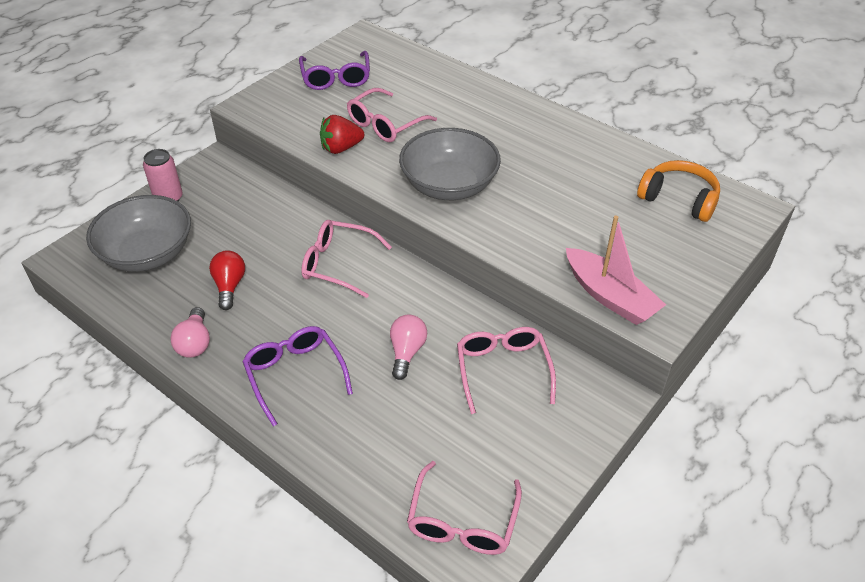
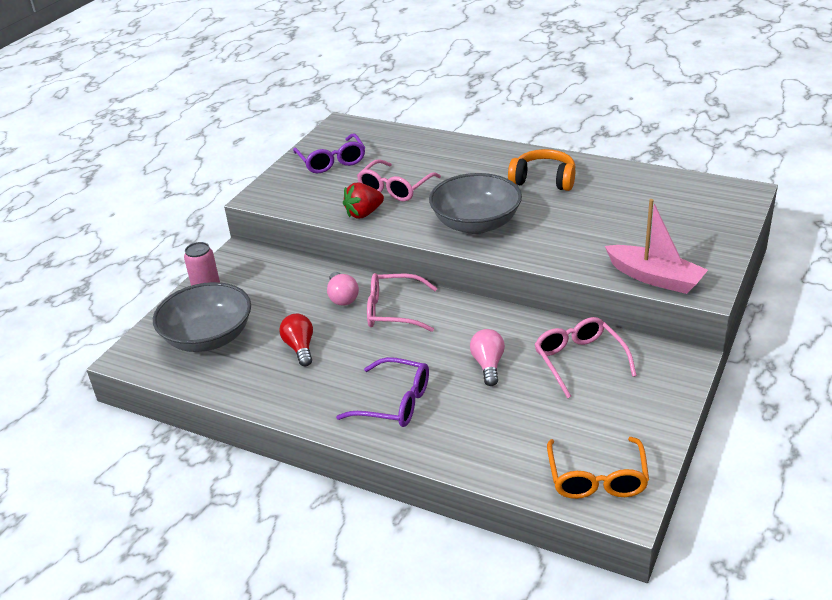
camera: 10 degrees left, 10 degrees down
pink light bulb [170,307,210,358] -> pink light bulb moved to [327,272,359,306]
purple glasses [242,326,353,426] -> purple glasses turned 150 degrees clockwise [336,357,429,427]
pink glasses [407,461,522,555] -> orange glasses [547,437,649,499]
orange headphones [637,160,720,222] -> orange headphones moved to [508,149,575,191]

